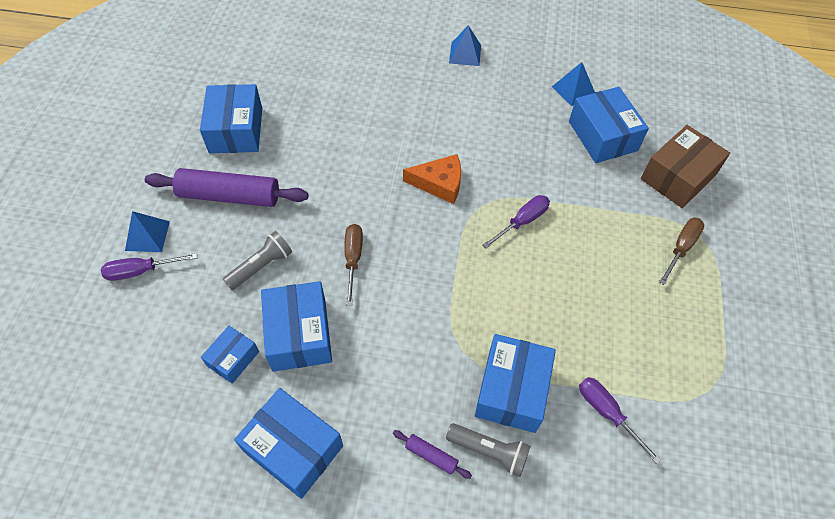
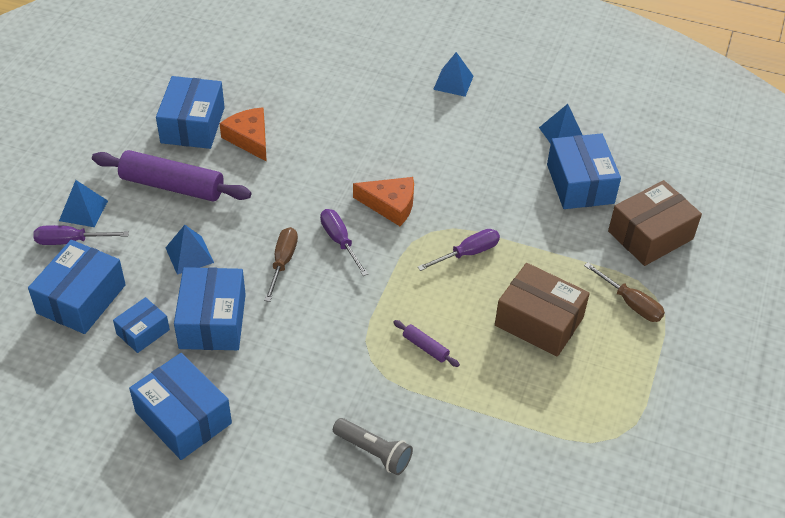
camera: 10 degrees right, 10 degrees down
grey flashlight [223,231,292,290] -> blue pyramid [166,225,214,274]
purple rolling pin [393,430,472,479] -> purple rolling pin moved to [393,320,460,367]
blue box [475,334,556,433] -> blue box moved to [28,240,126,334]
purple screwdriver [579,377,661,464] -> purple screwdriver moved to [320,209,368,276]
brown screwdriver [659,218,704,285] -> brown screwdriver turned 90 degrees clockwise [584,262,665,322]
none -> orange cheese [220,107,267,162]
none -> brown box [495,263,590,357]

